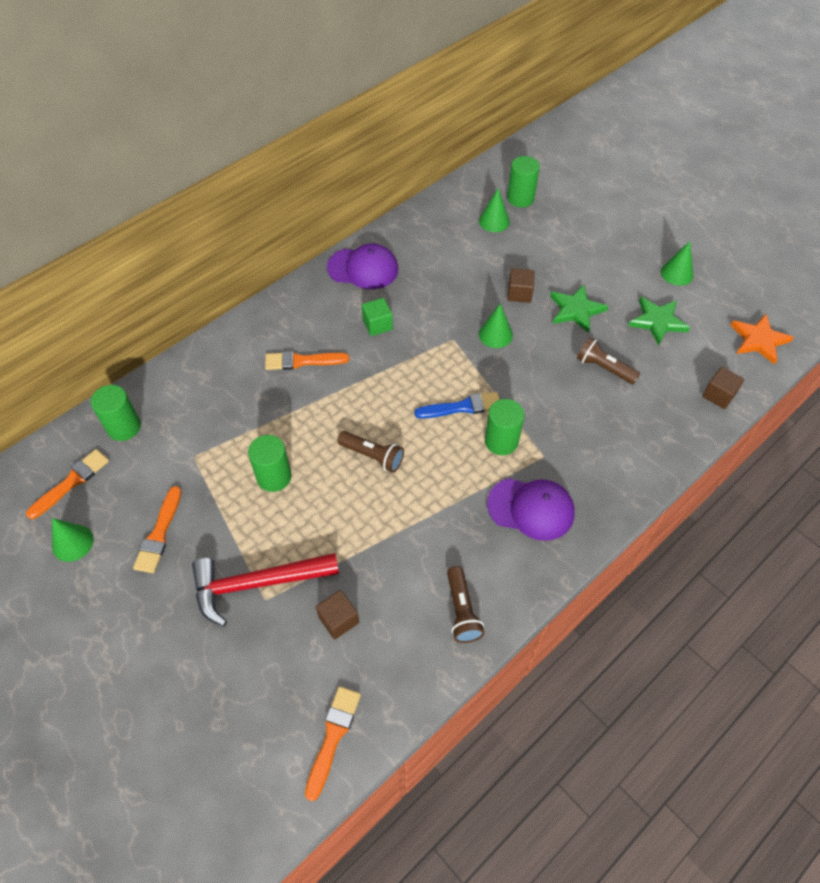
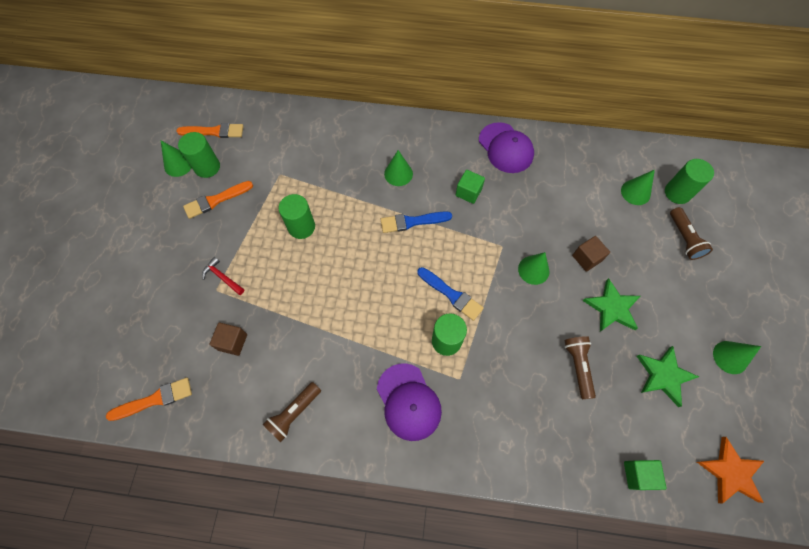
camera: 50 degrees right, 10 degrees up
green cylinder [91,385,141,441] -> green cylinder moved to [178,132,220,178]
red hammer [192,553,339,626] -> red hammer [202,257,245,295], size x0.45
orange brush [265,351,349,370] -> green cone [384,150,413,186]
brown flashlight [337,431,404,473] -> brown flashlight moved to [670,207,713,260]
brown cube [702,367,744,409] -> green cube [624,460,667,490]
none -> blue brush [381,211,452,233]

